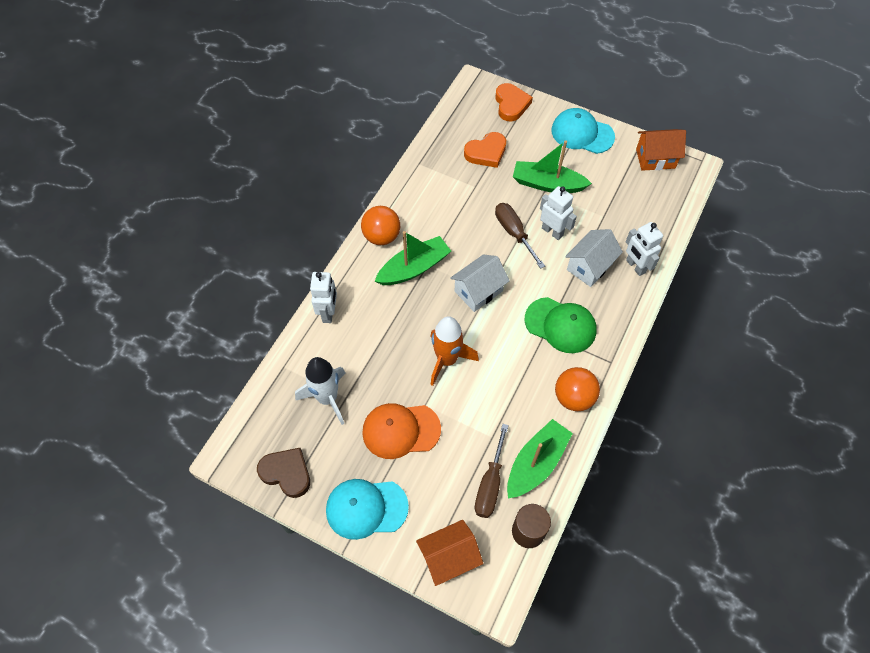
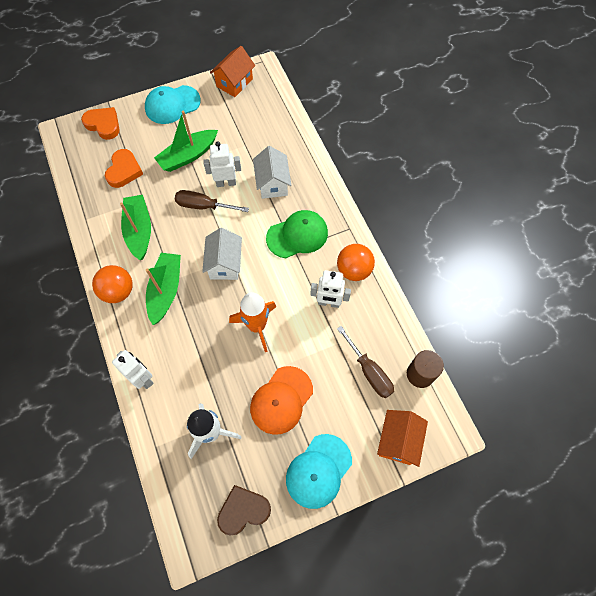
camera: 50 degrees left, 5 degrees up
green boat [507,419,573,498] -> green boat moved to [120,195,151,260]
white robot [626,222,663,276] -> white robot moved to [310,270,351,308]

